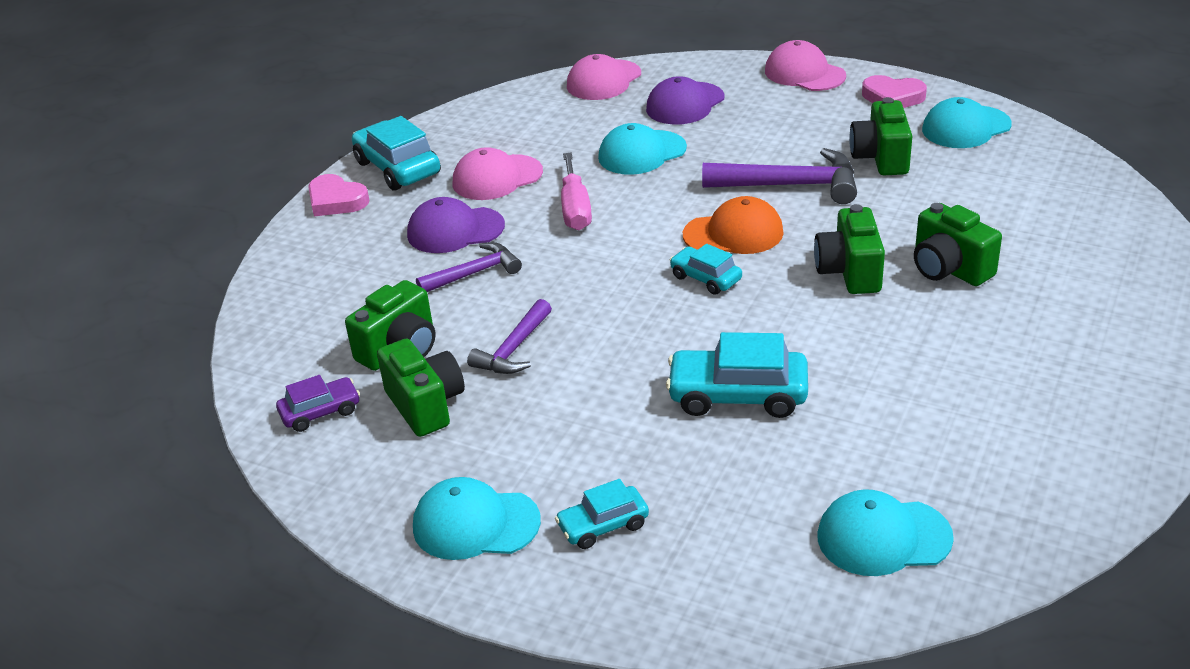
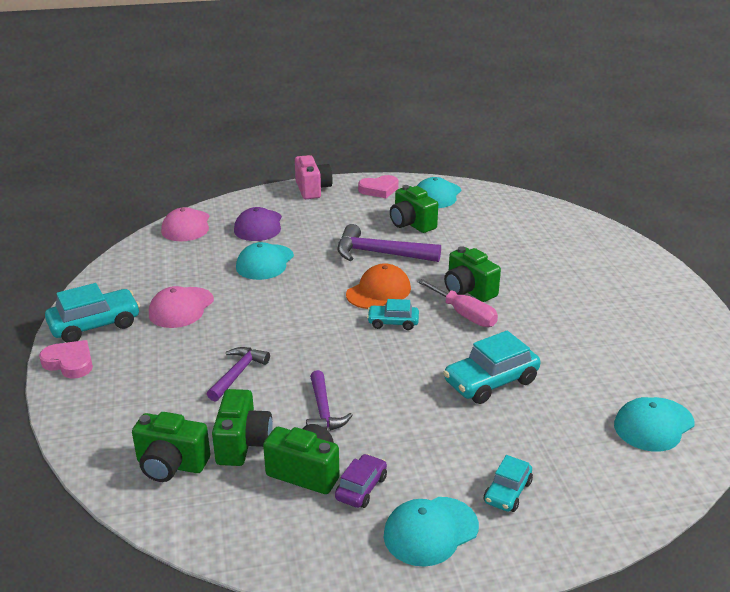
camera: 40 degrees left, 5 degrees down
purple car [276,375,360,432] -> purple car moved to [335,454,387,508]
pink heart [308,174,370,216] -> pink heart turned 150 degrees counterclockwise [39,340,93,379]
turquoise car [352,116,441,191] -> turquoise car turned 135 degrees clockwise [45,283,140,343]
purple cap [407,197,505,253] -> none
pink screwdriver [561,153,592,230] -> pink screwdriver moved to [417,279,498,327]
purple hammer [702,148,857,204] -> purple hammer turned 135 degrees counterclockwise [337,224,441,262]
pink cap [765,40,846,91] -> pink camera [295,155,333,199]
green camera [914,203,1002,286] -> green camera moved to [132,412,211,482]

